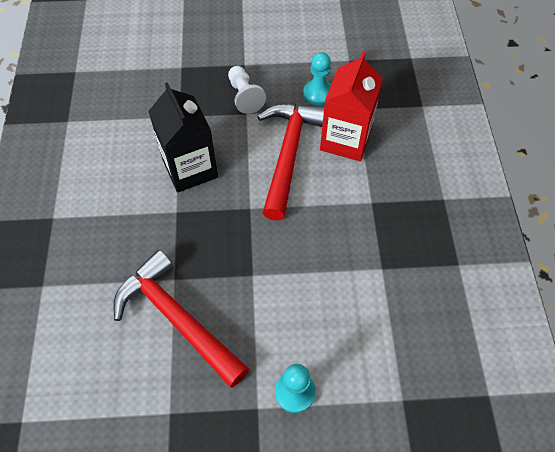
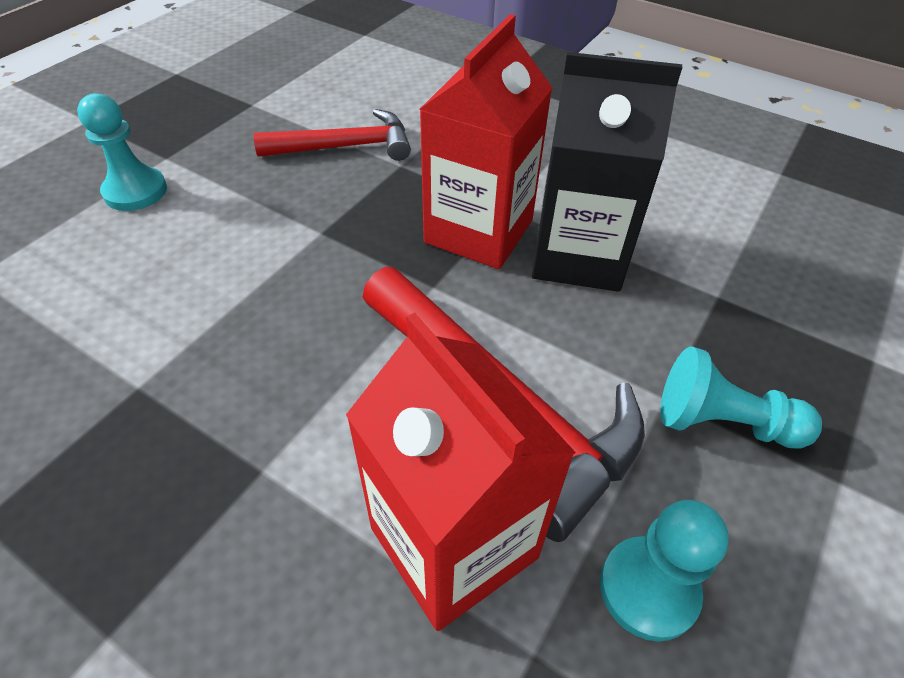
camera: 125 degrees right, 10 degrees down
red hammer [113,250,249,388] -> red hammer [253,109,411,161], size x0.65
white pawn [228,66,266,114] -> turquoise pawn [660,347,822,449]
none -> red carton [419,14,552,269]

